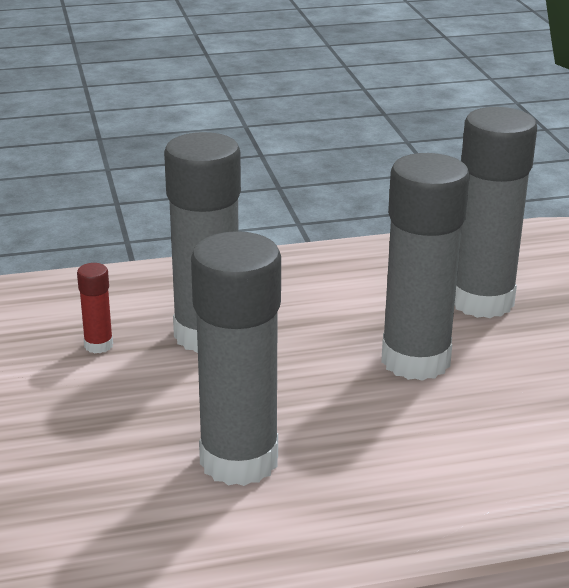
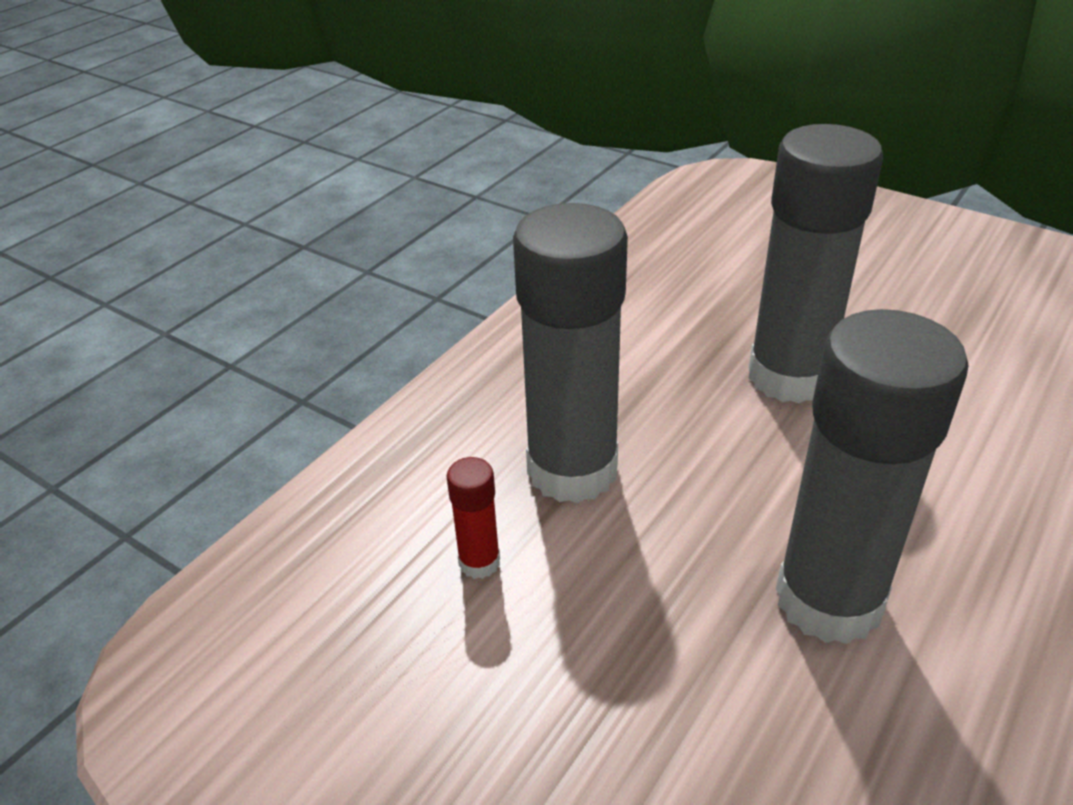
camera: 40 degrees left, 10 degrees up
grey glue stick [455,107,537,318] -> none

